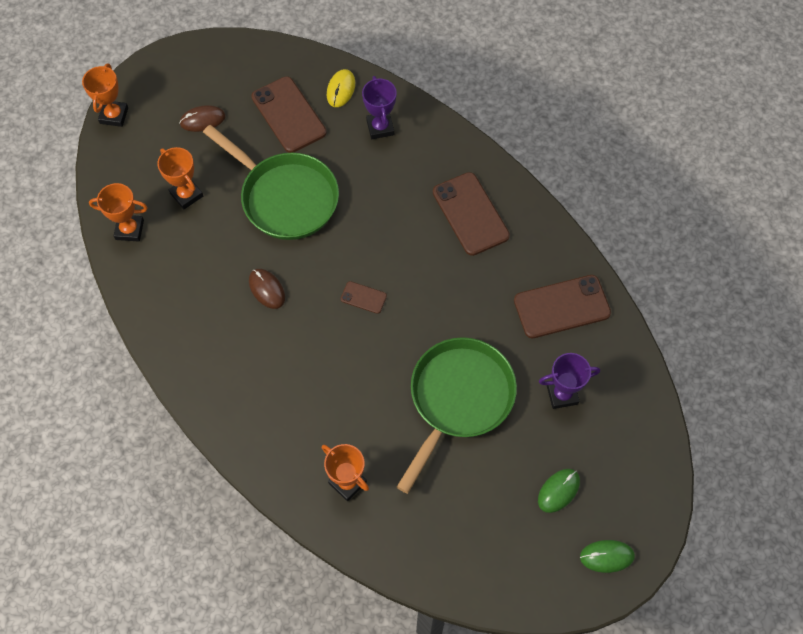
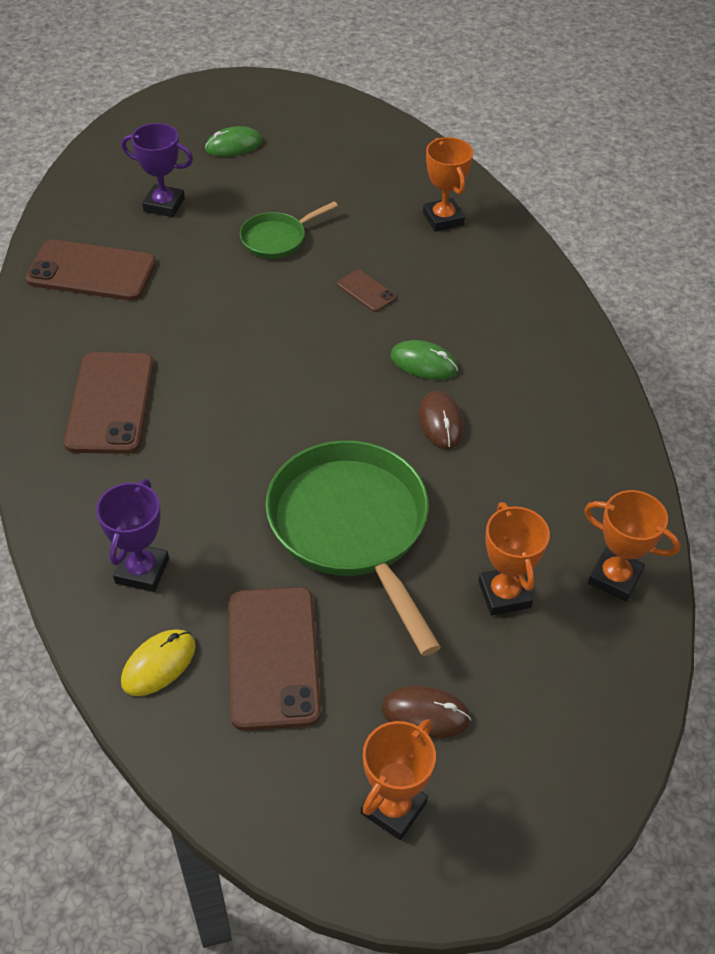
camera: 155 degrees left, 15 degrees down
orange trophy [82,64,128,127] -> orange trophy moved to [361,719,436,840]
brown phone [341,281,387,314] -> brown phone moved to [337,270,396,312]
green pan [397,337,517,494] -> green pan [240,201,338,259], size x0.50
green mouse [580,540,635,573] -> green mouse moved to [390,340,458,380]

